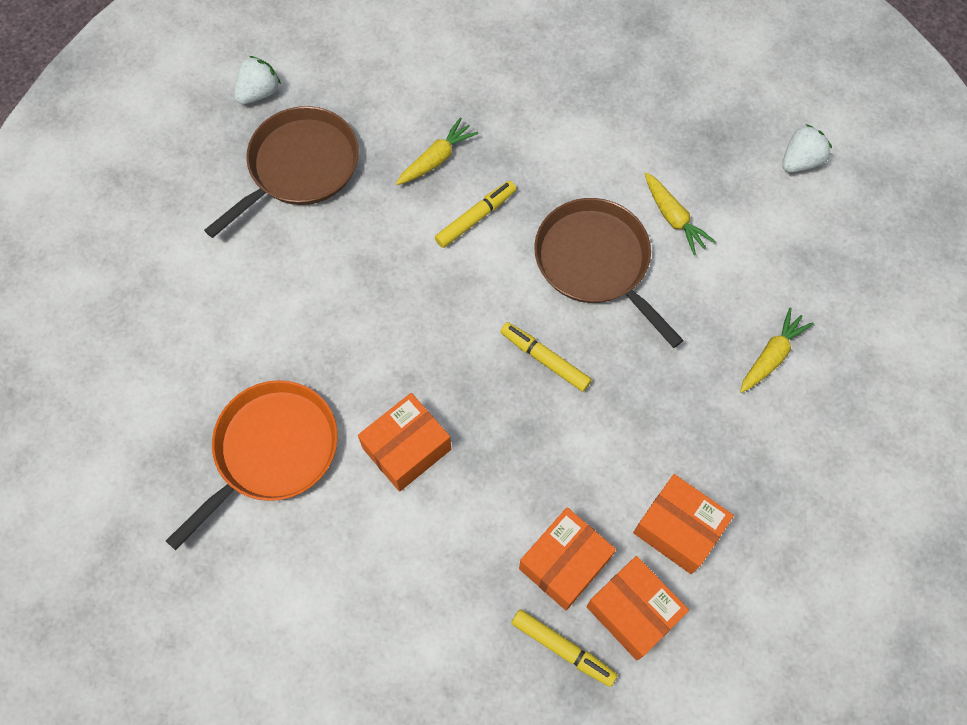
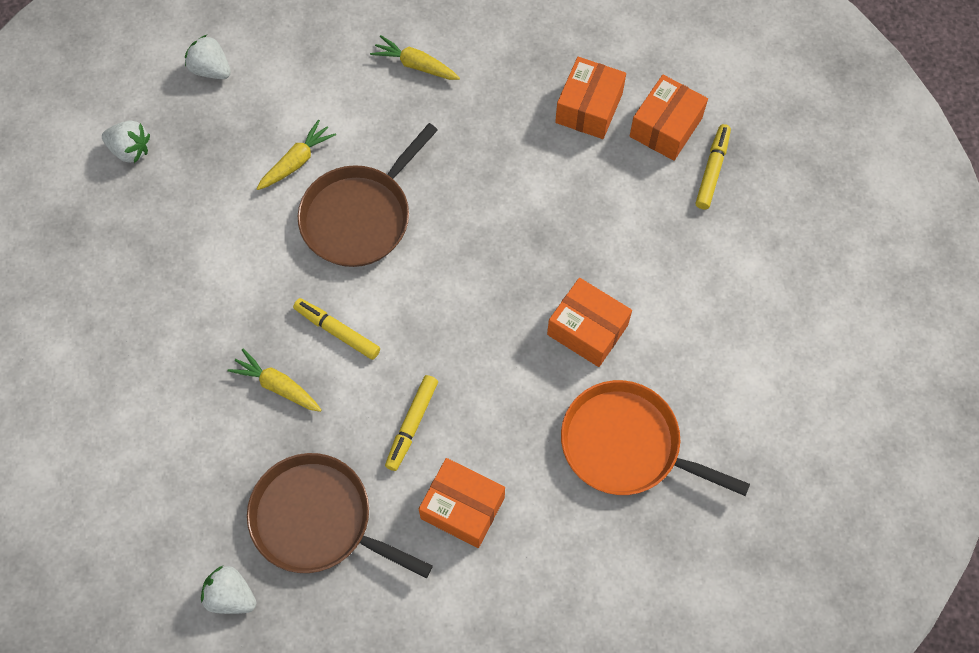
camera: 105 degrees left, 0 degrees up
yellow marker [500,322,592,392] -> yellow marker moved to [385,375,438,471]
orange box [519,507,616,610] -> orange box moved to [419,458,505,548]
none -> white strawberry [102,120,150,163]

